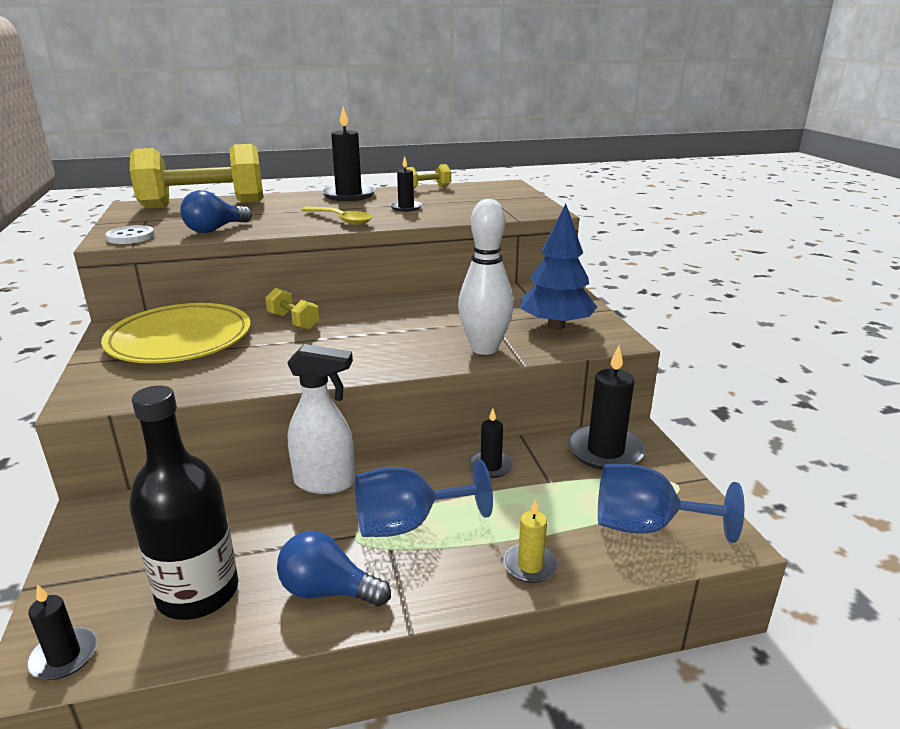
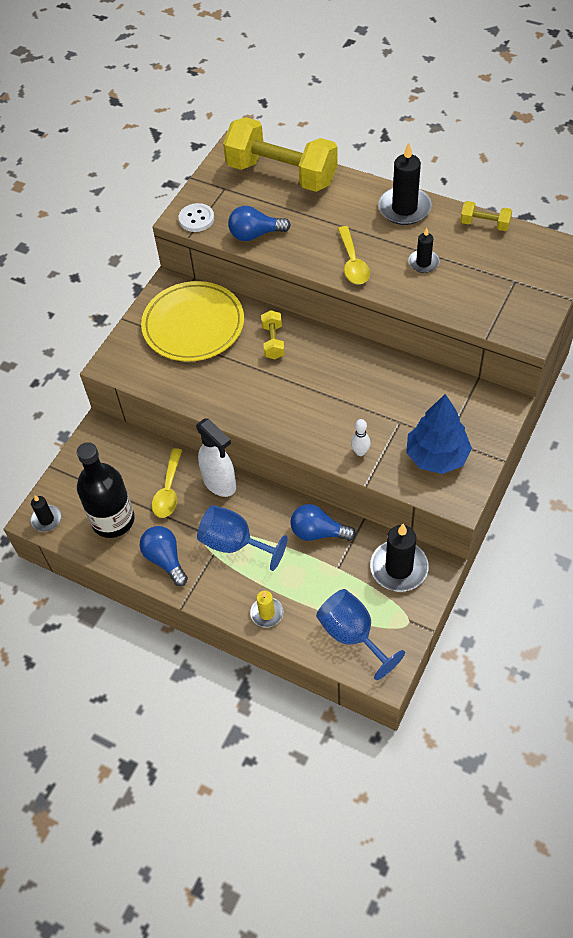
camera: 45 degrees right, 30 degrees up
white bowling pin [458,199,514,355] -> white bowling pin [351,419,371,456], size x0.46
black candle [469,408,513,478] -> blue light bulb [290,504,356,541]
none -> yellow spoon [152,448,182,518]

